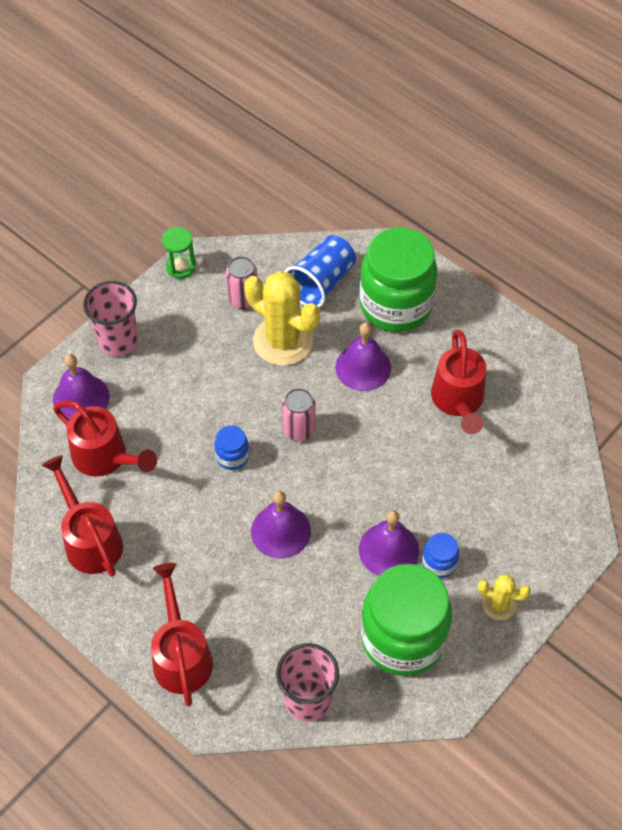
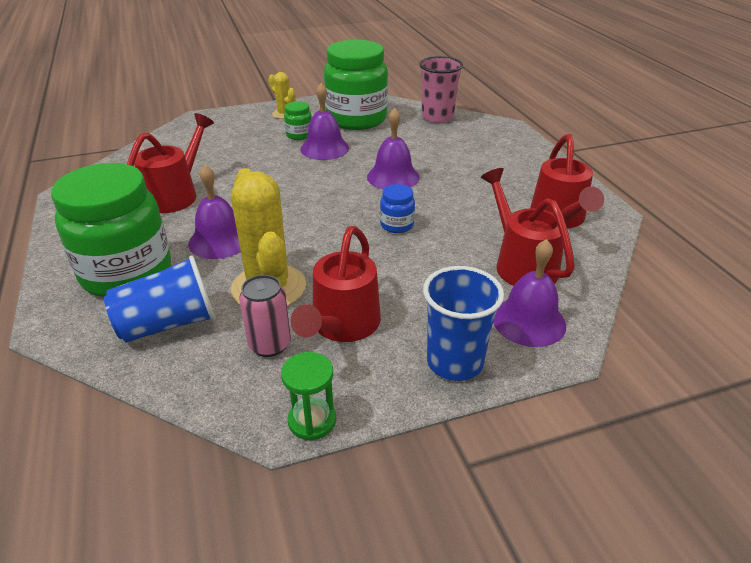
camera: 150 degrees left, 20 degrees down
pink cup [83,281,138,356] -> blue cup [423,266,504,381]
red watering can [151,563,213,706] -> red watering can moved to [290,226,381,342]
pink can [282,388,316,441] -> none
blue jar [422,533,459,578] -> green jar [284,101,312,140]

